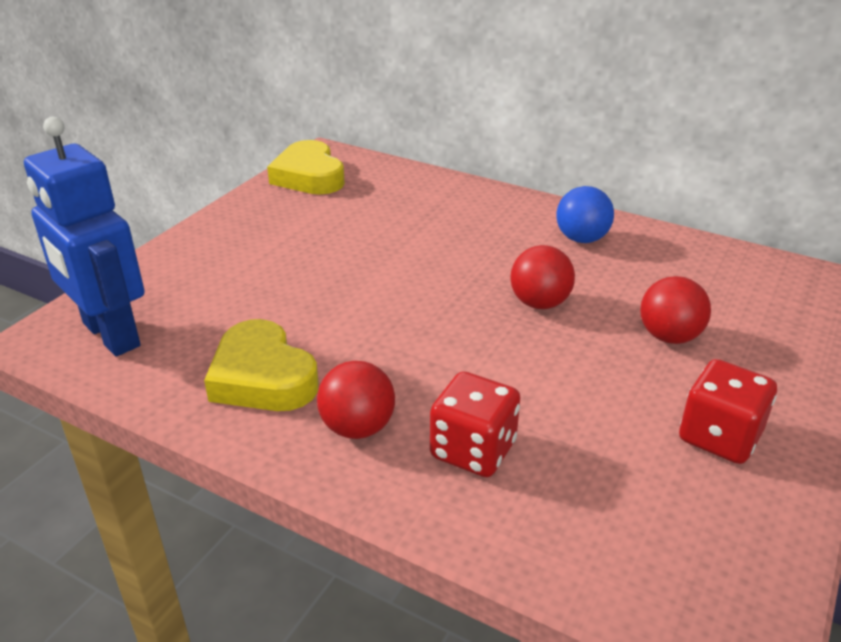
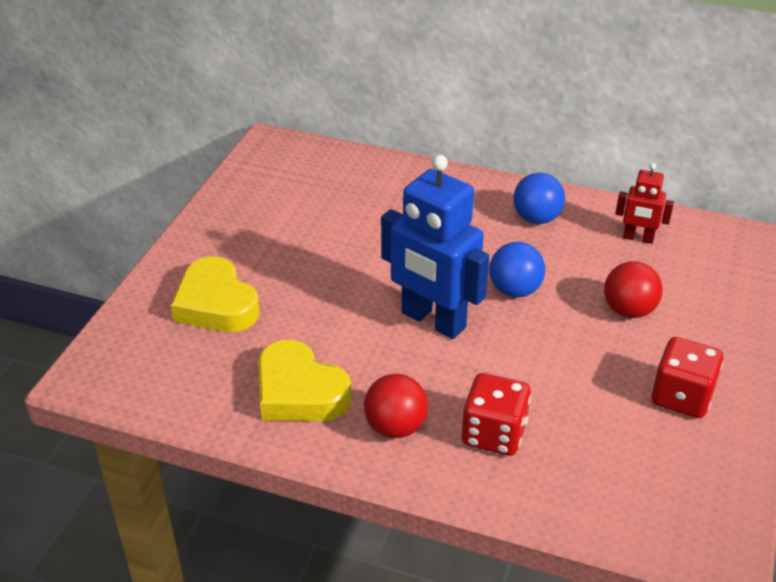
camera: 10 degrees left, 5 degrees up
blue robot [24,117,145,356] -> blue robot moved to [381,155,489,339]
yellow heart [267,140,345,195] -> yellow heart moved to [171,256,260,332]
red ball [510,245,575,309] -> blue ball [489,242,545,298]
none -> red robot [615,163,674,244]

